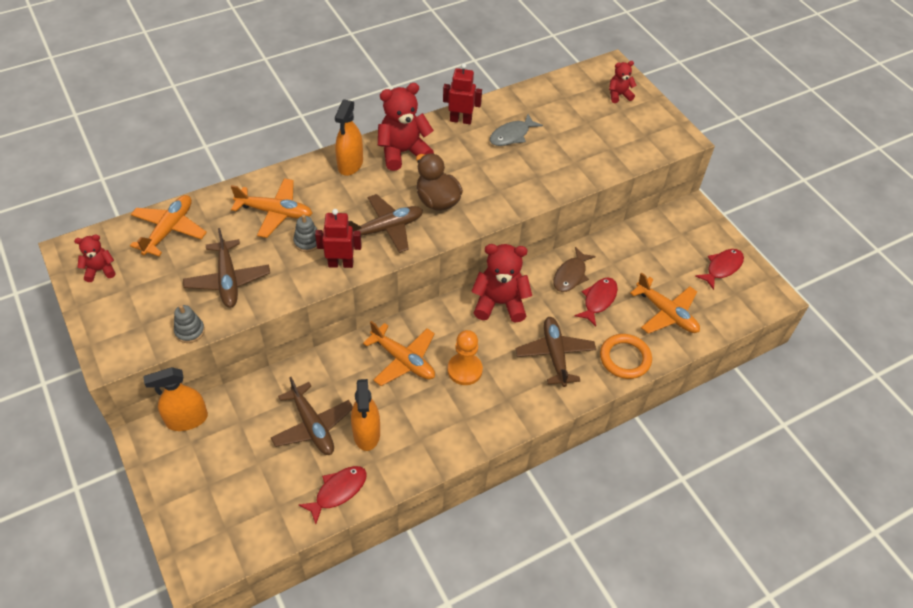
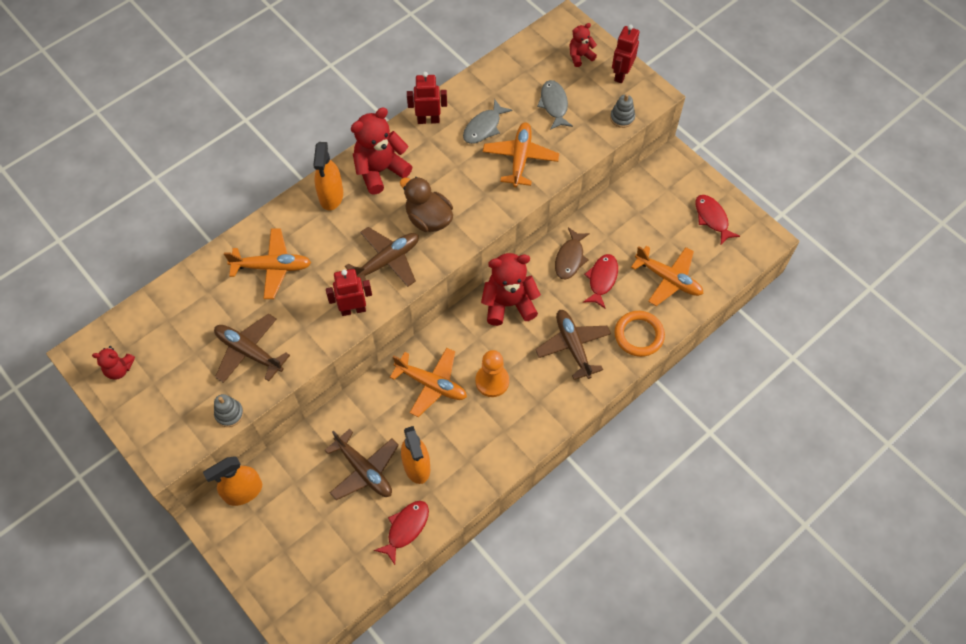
camera: 10 degrees left, 10 degrees up
red teddy bear [74,234,115,282] -> red teddy bear turned 150 degrees counterclockwise [92,346,135,380]
orange plane [130,195,207,256] -> orange plane moved to [483,122,559,187]
brown plane [183,228,270,308] -> brown plane turned 150 degrees clockwise [214,314,290,383]
grey stacking toy [293,215,317,252] -> grey stacking toy moved to [610,94,635,128]
red fish [695,249,744,290] -> red fish turned 60 degrees counterclockwise [695,195,740,244]
none -> grey fish [537,80,573,130]
none -> red robot [612,24,639,83]

